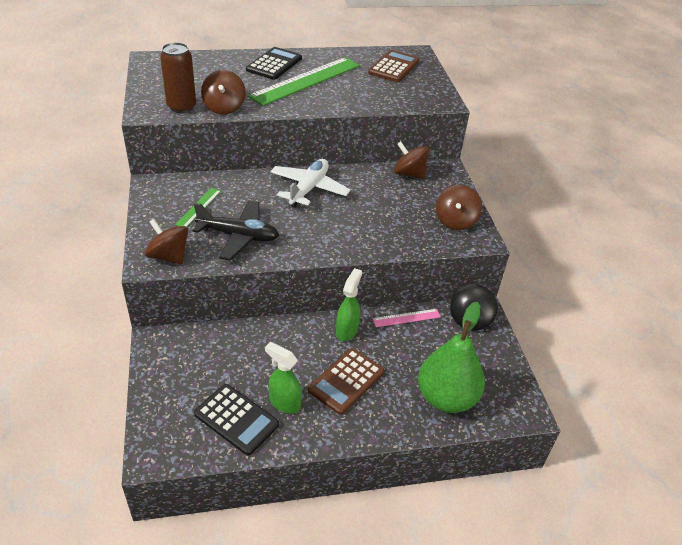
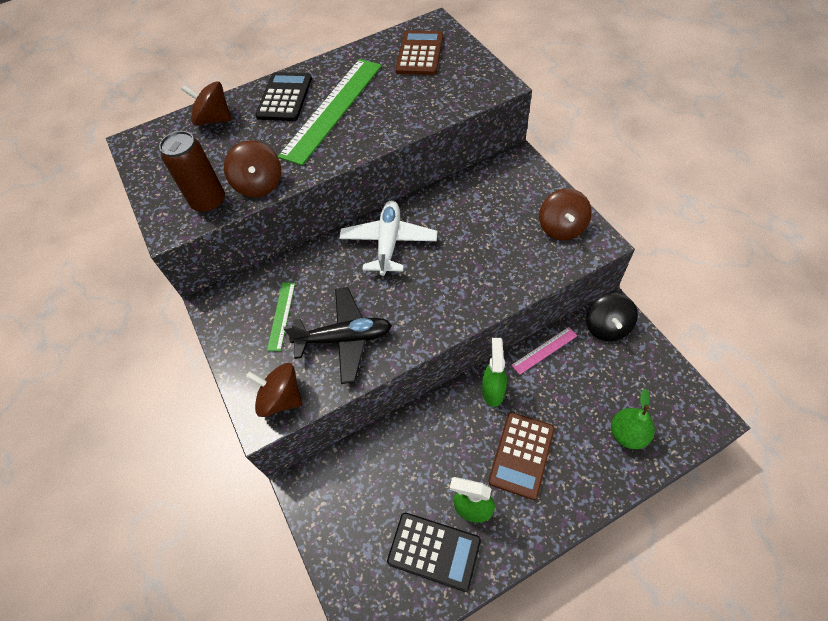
camera: 10 degrees left, 15 degrees up
brown spinning top [394,142,429,179] -> brown spinning top moved to [181,81,232,126]
green pear [418,302,485,413] -> green pear [611,389,655,449], size x0.58

